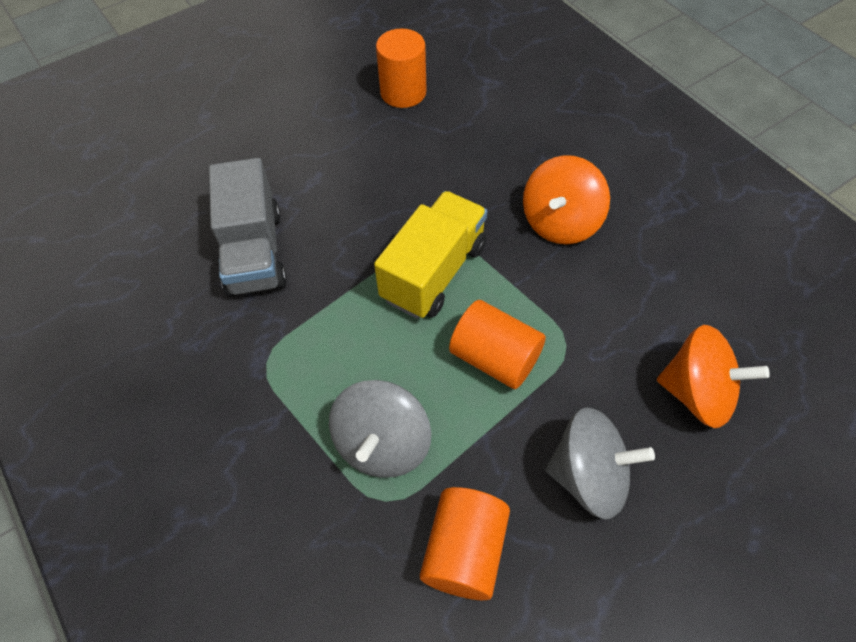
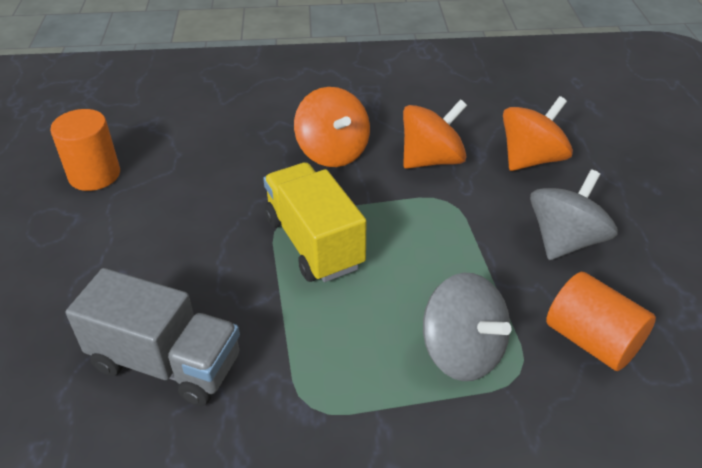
camera: 60 degrees left, 15 degrees down
orange cylinder [449,300,546,389] -> none
none -> orange spinning top [403,99,467,169]

